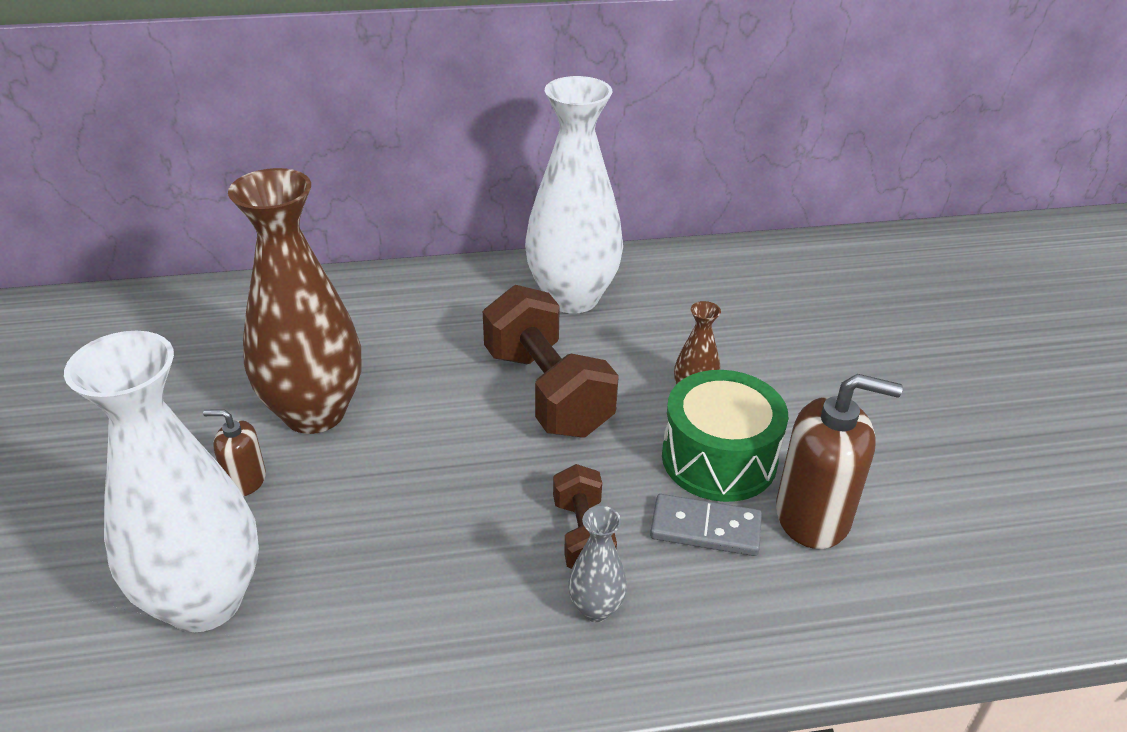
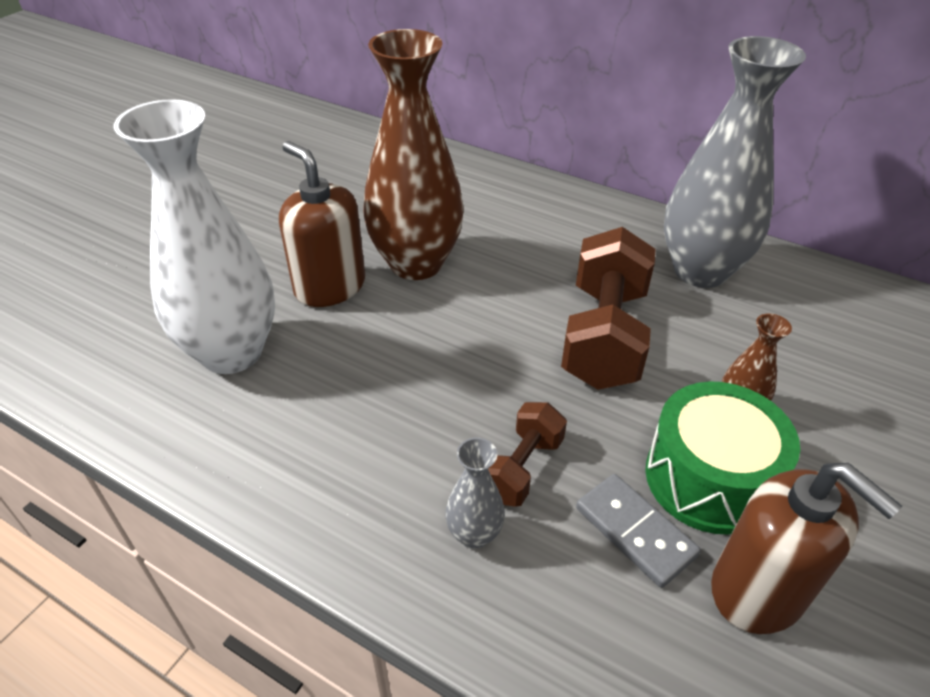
camera: 40 degrees right, 5 degrees up
brown soap dispenser [203,409,266,496] -> brown soap dispenser [279,141,365,307], size x1.91
white vase [525,76,623,314] -> grey vase [664,36,806,288]

